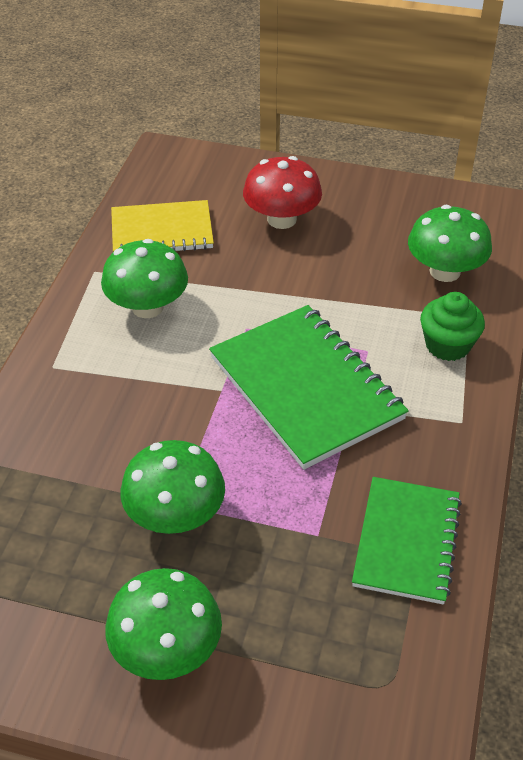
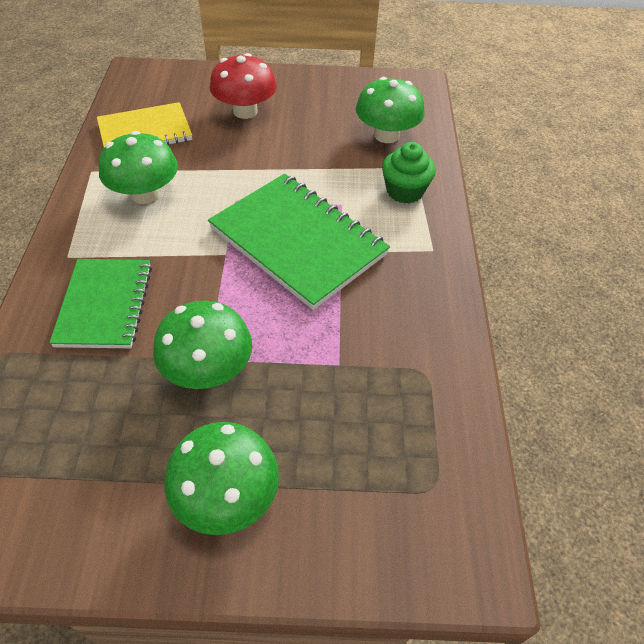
camera: 15 degrees left, 5 degrees up
green notebook [352,477,462,605] -> green notebook moved to [49,259,152,348]

